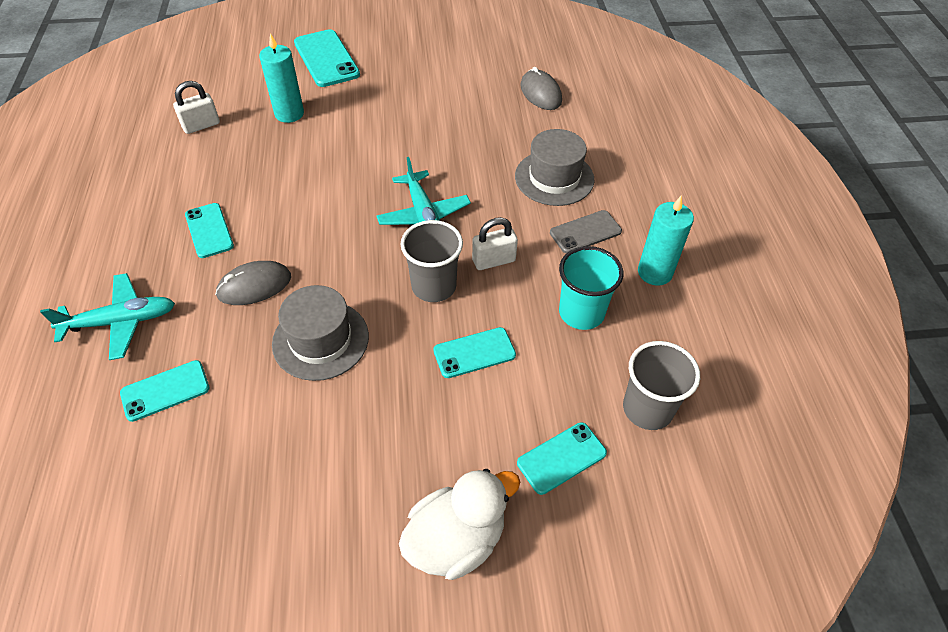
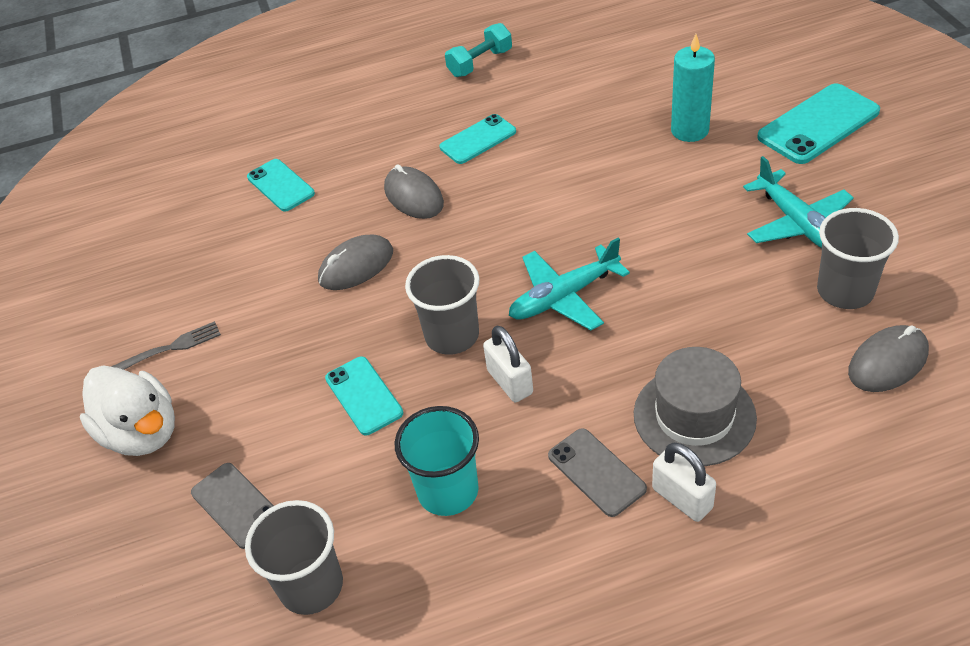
camera: 85 degrees right, 5 degrees down
turquoise plane [40,273,175,360] -> turquoise plane moved to [743,156,854,248]
white padlock [173,81,220,134] -> white padlock moved to [652,443,716,522]
grey hat [272,285,369,381] -> grey mouse [318,235,393,290]
turquoise phone [517,422,607,495] -> grey phone [191,463,274,549]
turquoise candle [638,195,694,286] -> none
none -> grey fork [111,321,221,370]
none -> turquoise dumbbell [445,23,512,77]
none -> grey cup [817,208,899,309]

